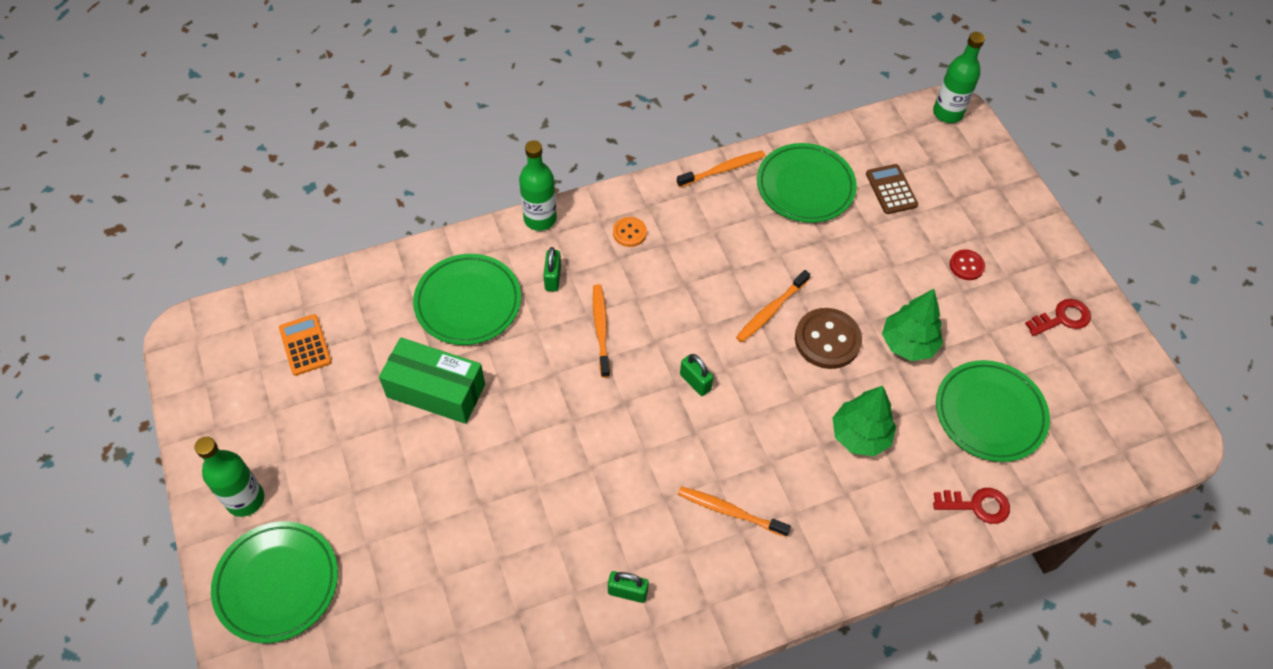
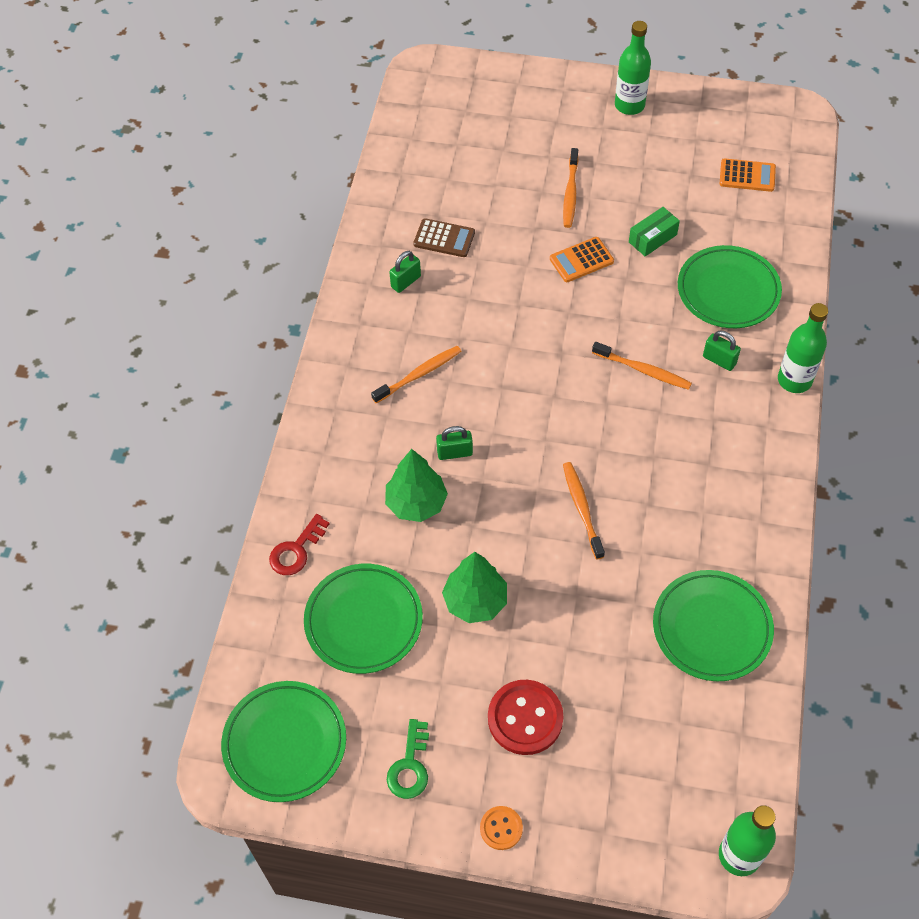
camera: 125 degrees right, 0 degrees up
green plate [211,521,338,643] -> green plate moved to [221,681,346,802]
green box [379,337,485,424] -> green box [629,207,680,256], size x0.57
orange button [613,217,647,247] -> orange button moved to [480,806,523,850]
orange toothbrush [677,151,765,188] -> orange toothbrush moved to [563,148,578,228]
green padlock [680,354,713,396] -> green padlock moved to [436,426,473,460]
brown button [795,308,862,369] -> none
brown calculator [866,164,918,214] -> brown calculator moved to [413,218,475,257]
red button [949,249,985,280] -> red button [488,680,563,755], size x1.84
red key [1025,299,1091,336] -> green key [387,719,429,799]
none -> orange calculator [550,237,614,282]

